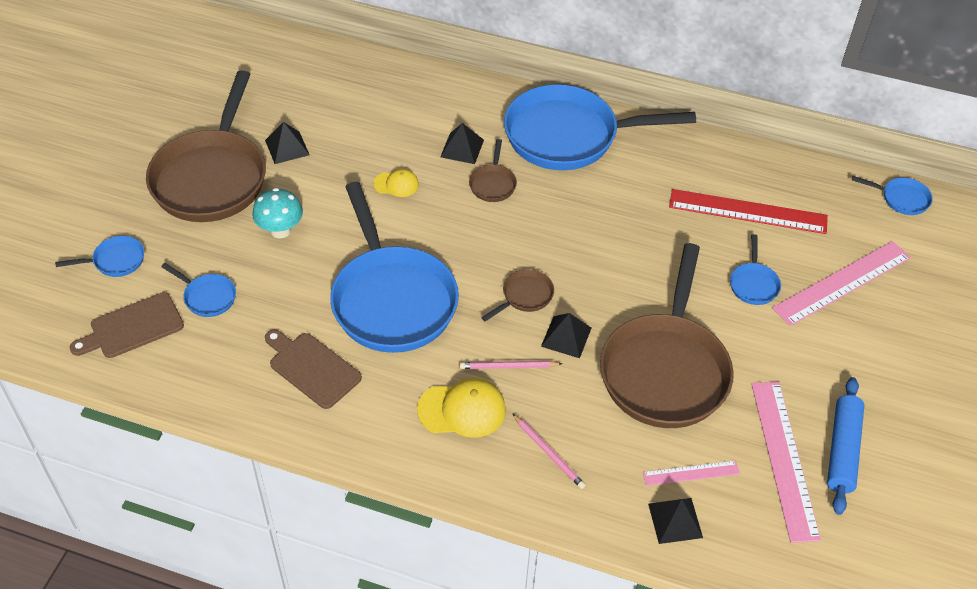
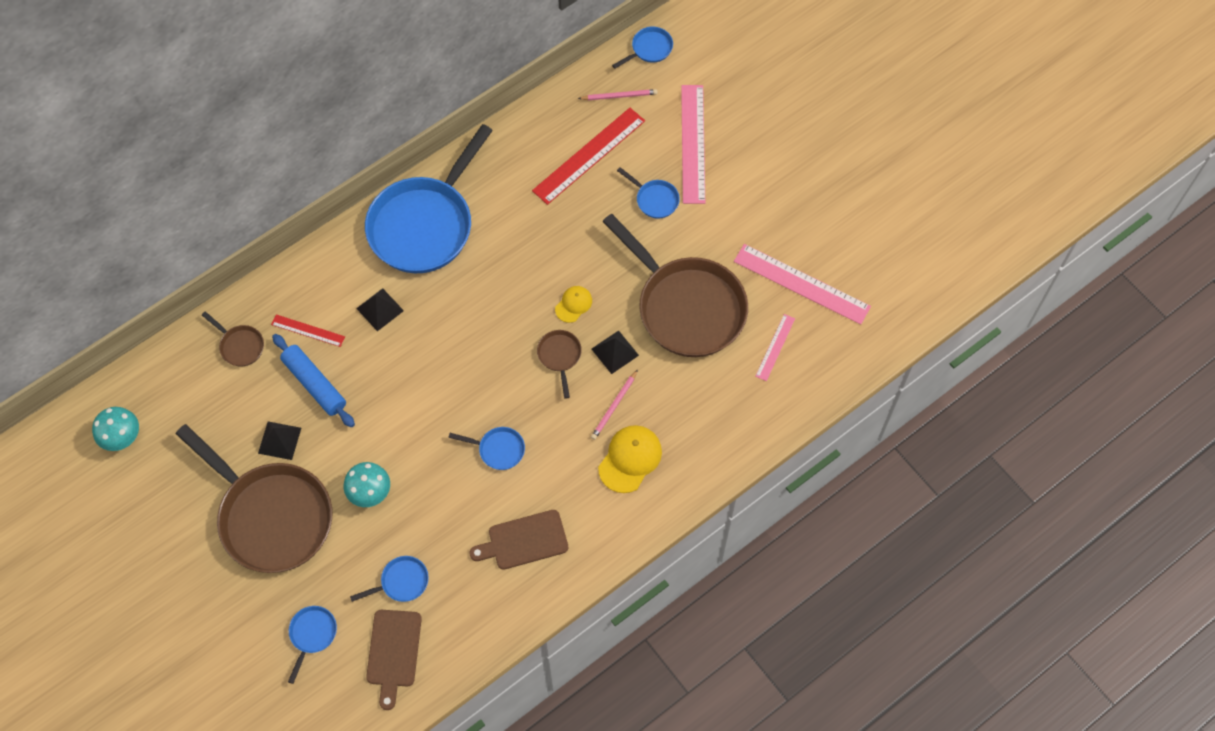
camera: 55 degrees left, 15 degrees up
blue pan [330,182,459,353] -> blue pan [448,427,525,470], size x0.41
yellow cap [373,169,419,197] -> yellow cap moved to [555,286,592,323]
brown pan [469,139,517,202] -> brown pan moved to [202,311,264,367]
pink pencil [513,414,586,489] -> pink pencil moved to [578,89,658,100]
black pyramid [648,498,703,544] -> none
blue rolling pin [827,377,865,515] -> blue rolling pin moved to [272,334,355,427]
none -> turquoise mushroom [92,407,139,451]
none -> red ruler [271,314,345,347]

